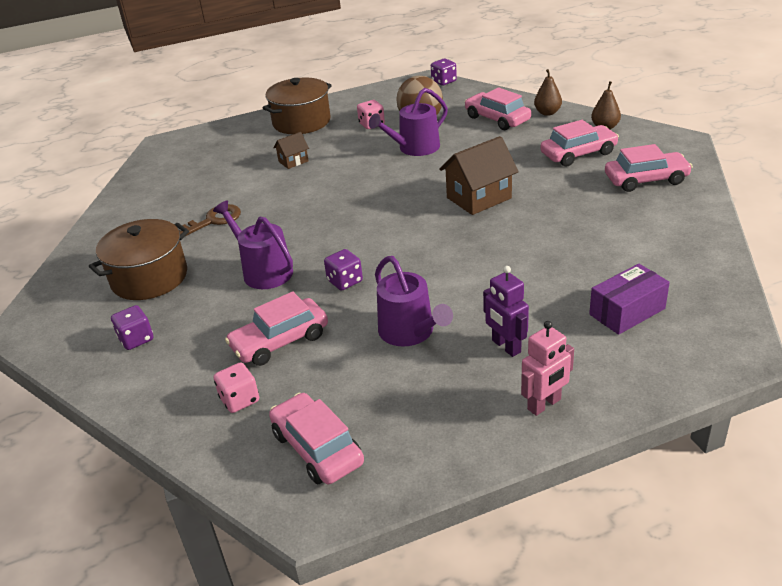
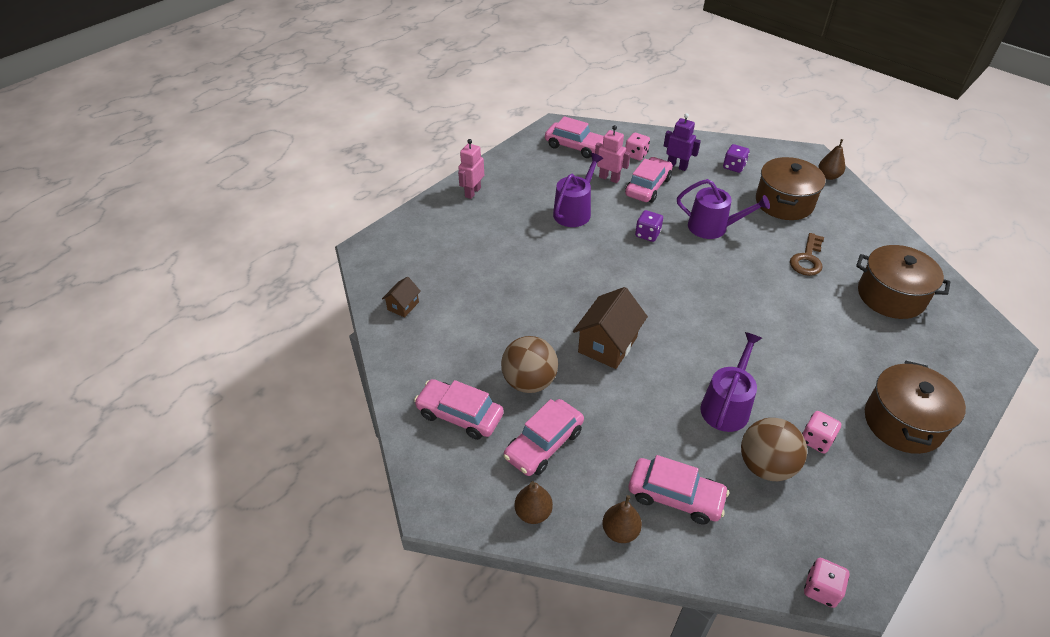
camera: 150 degrees right, 10 degrees up
brown house [273,132,309,169] -> brown house moved to [382,277,421,318]
purple watering can [375,256,453,347] -> purple watering can turned 90 degrees clockwise [553,153,603,227]
purple dice [431,59,457,85] -> pink dice [804,558,849,608]
purple robot [483,266,529,357] -> purple robot moved to [664,113,701,171]
purple box [589,264,670,335] -> none
pink car [605,144,693,192] -> pink car turned 60 degrees clockwise [414,379,504,440]
none -> brown ball [501,336,558,393]
none -> pink robot [595,125,631,183]
none -> brown pear [819,139,845,180]
none -> brown pot [856,245,950,319]

